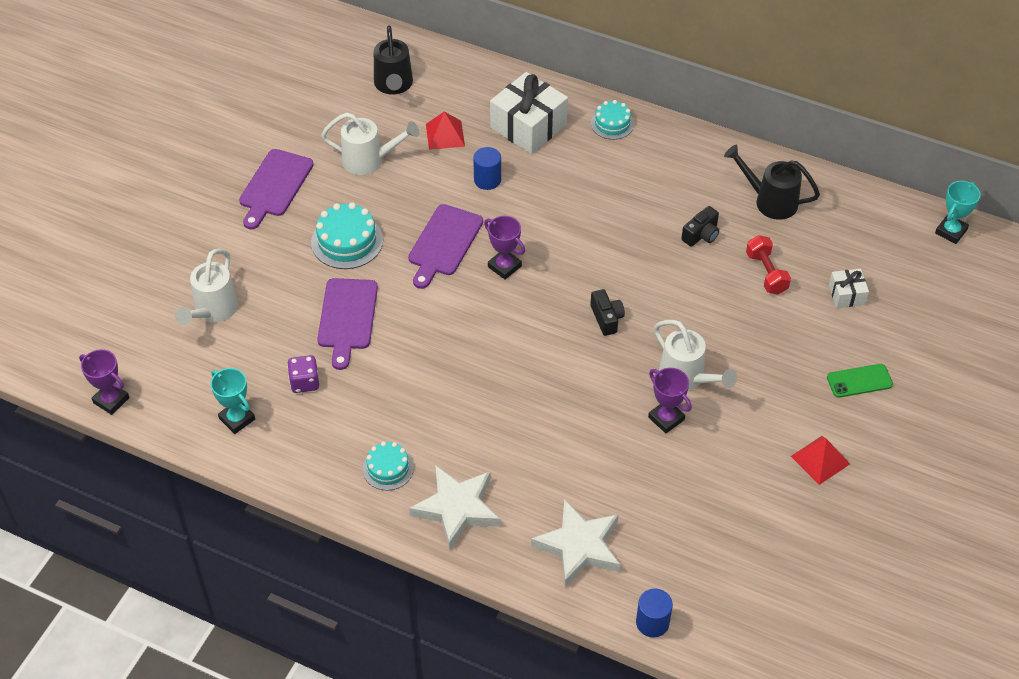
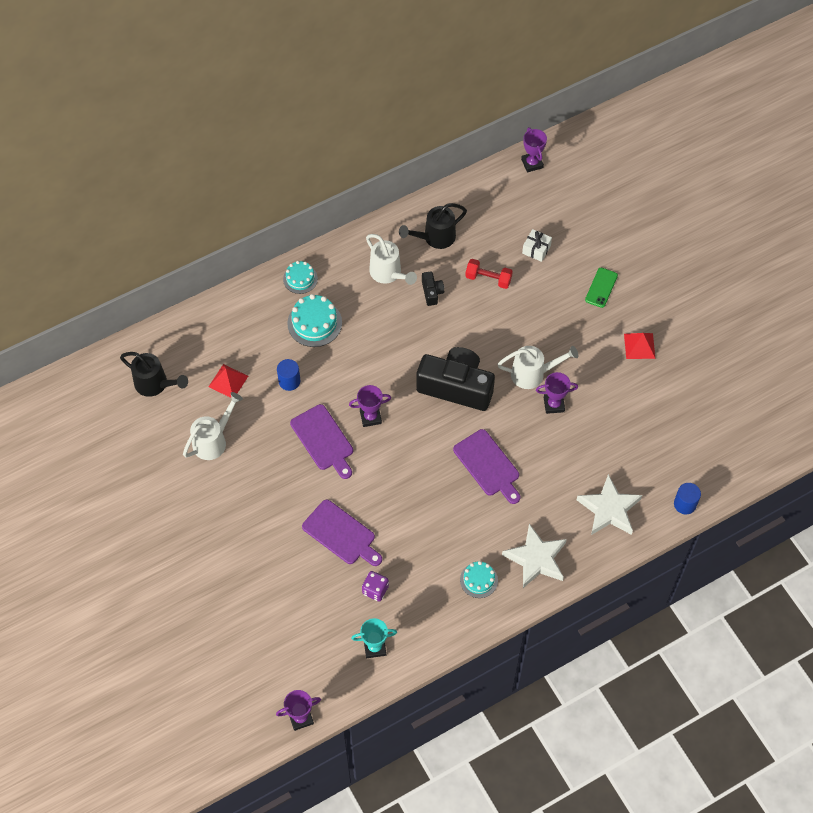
camera: 55 degrees left, 10 degrees up
white watering can [175,249,238,325] -> white watering can moved to [366,234,417,285]
purple cutting board [239,149,314,229] -> purple cutting board moved to [453,429,520,504]
turquoise cake [311,202,383,269] -> turquoise cake moved to [287,294,342,347]
white gift [490,72,568,154] -> none
black camera [590,289,625,336] -> black camera [416,347,495,411], size x2.34
turquoise trophy [935,181,981,244] -> purple trophy [521,127,547,172]

